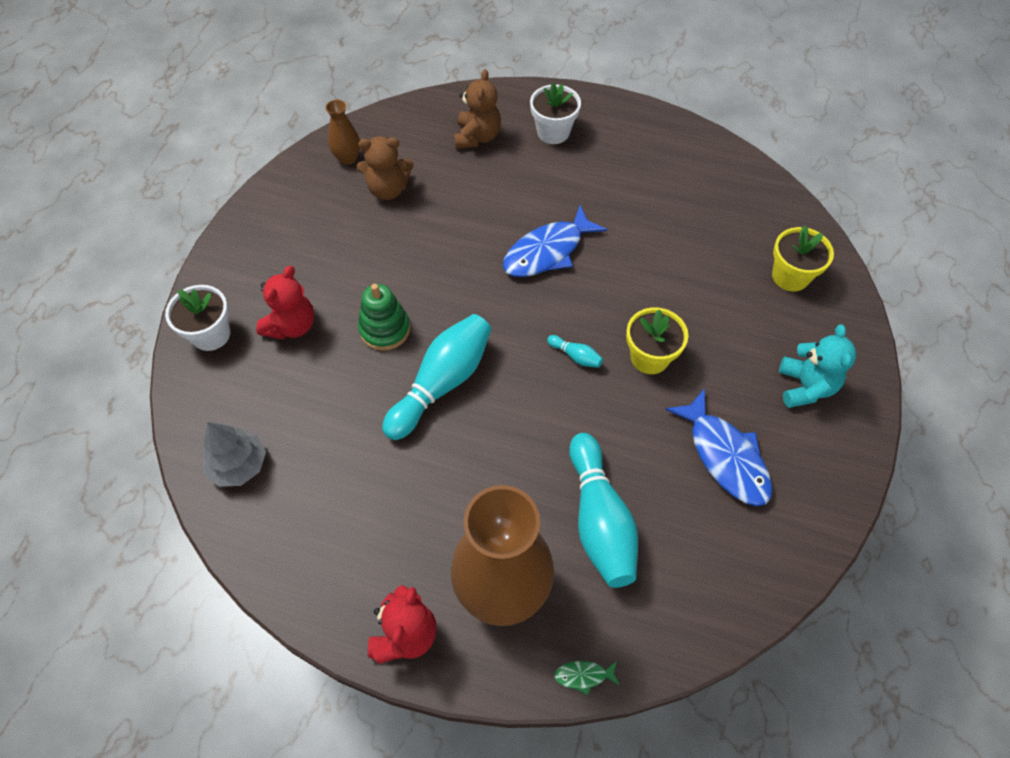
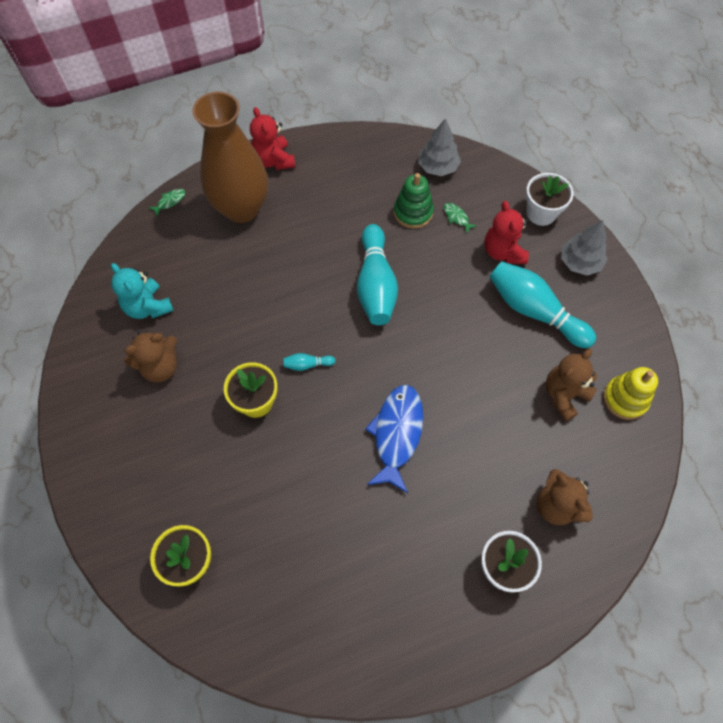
camera: 140 degrees right, 5 degrees up
brown vase [325,100,360,165] -> yellow stacking toy [603,367,658,420]
green stacking toy [358,284,410,351] -> green stacking toy moved to [394,173,434,229]
turquoise bowling pin [569,433,638,588] -> turquoise bowling pin moved to [489,261,596,348]
blue fish [665,388,772,506] -> brown teddy bear [124,331,177,382]
turquoise teddy bear [779,324,856,408] -> turquoise teddy bear moved to [111,263,173,319]
none -> green fish [444,203,477,234]
none -> grey tree [561,220,607,276]

